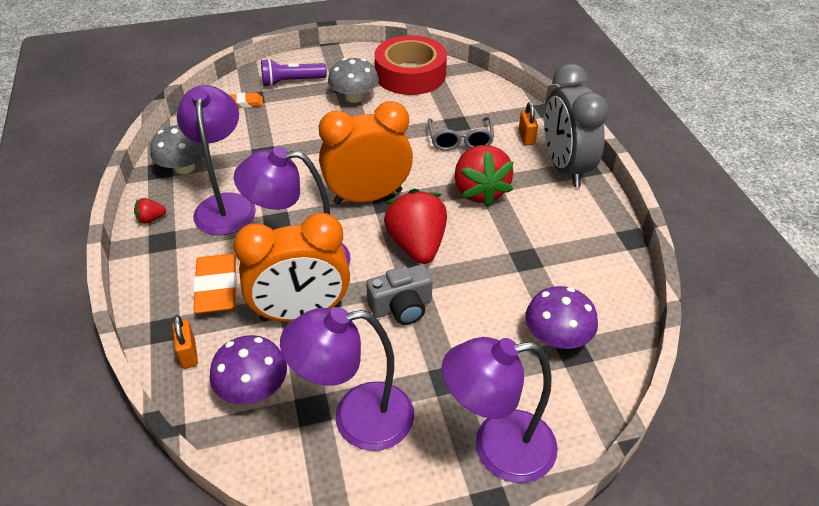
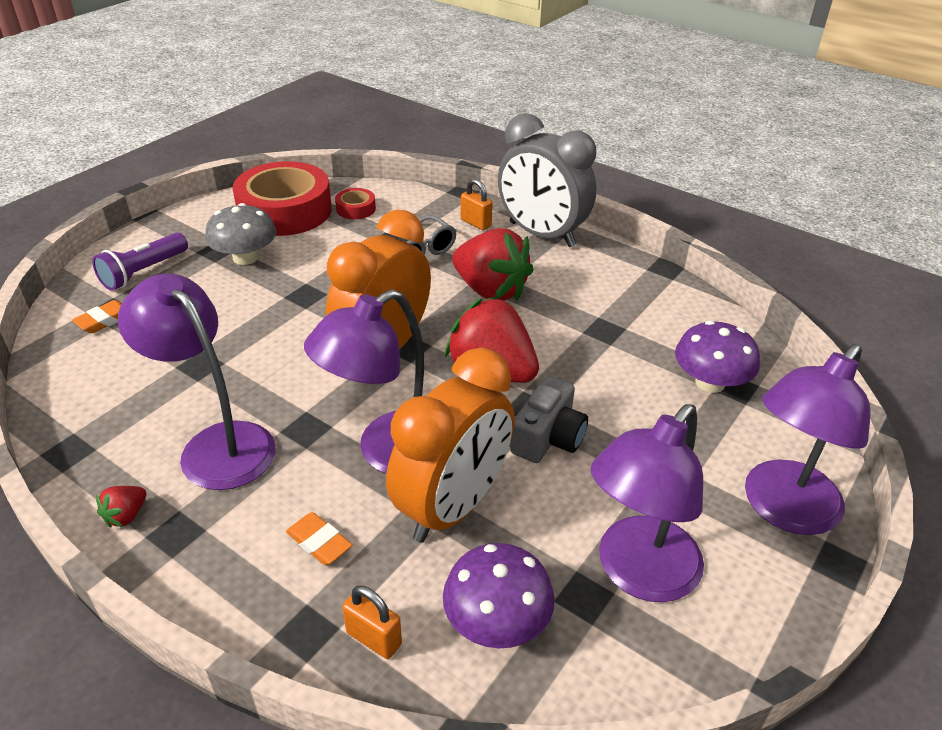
camera: 40 degrees left, 5 degrees down
grey mushroom [150,125,209,174] -> none
orange eraser [193,254,237,314] -> orange eraser [286,512,352,565], size x0.55
none -> red tape [335,188,376,219]

